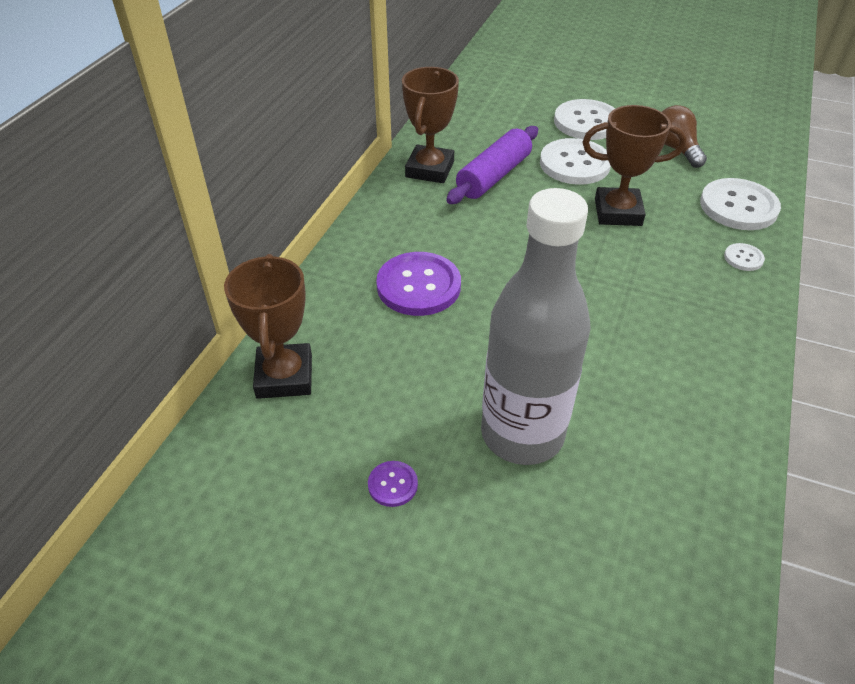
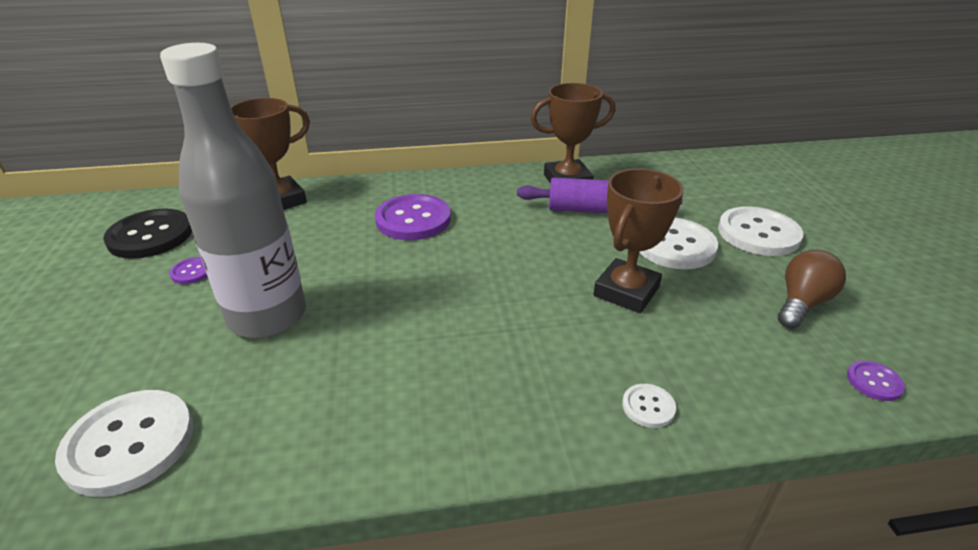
camera: 60 degrees right, 10 degrees down
brown trophy [583,105,687,226] -> brown trophy turned 60 degrees clockwise [593,169,684,313]
white button [700,178,781,230] -> white button moved to [55,390,193,497]
none -> black button [103,208,192,259]
none -> purple button [847,360,905,401]

